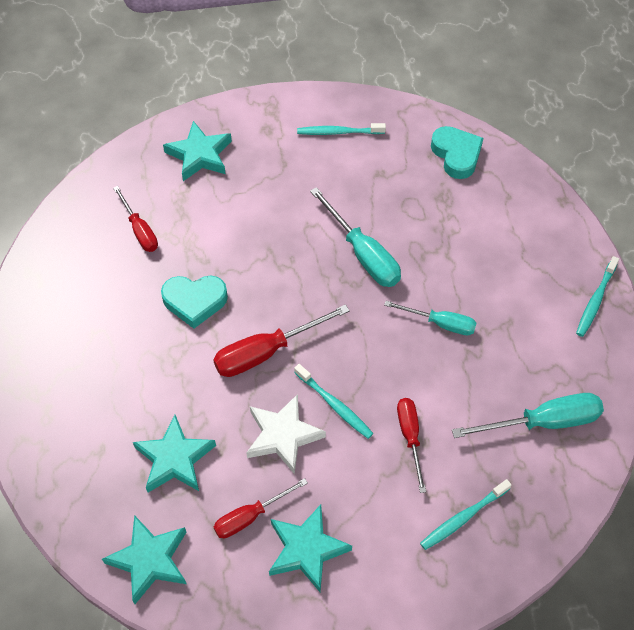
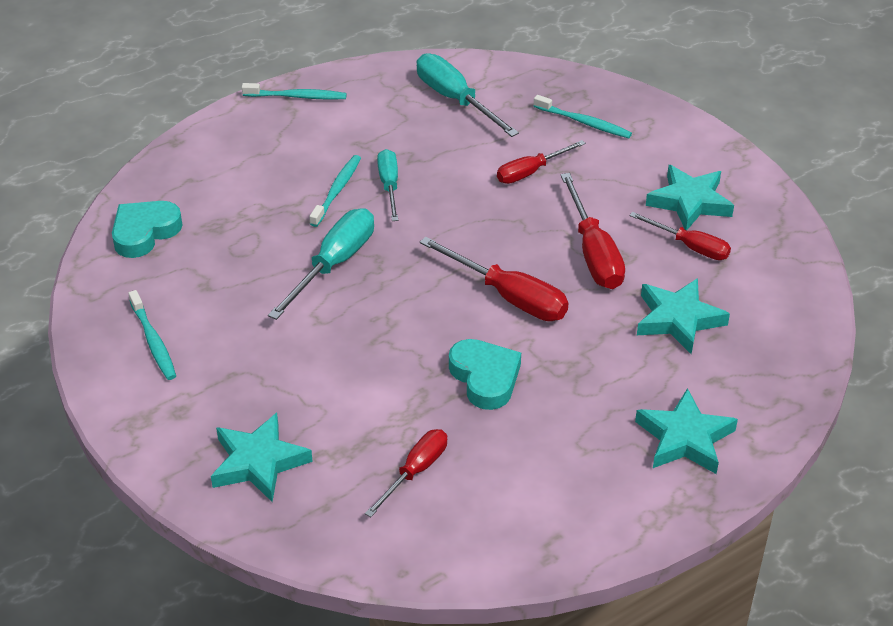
camera: 115 degrees left, 15 degrees down
turquoise star [102,515,186,604] -> turquoise star moved to [635,388,738,474]
white star [246,394,326,474] -> red screwdriver [561,173,625,289]
turquoise toothbrush [294,364,373,439] -> turquoise toothbrush moved to [309,155,361,227]

